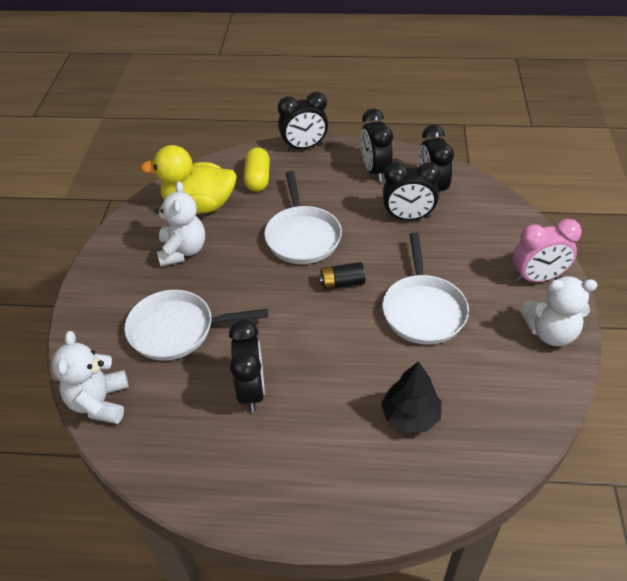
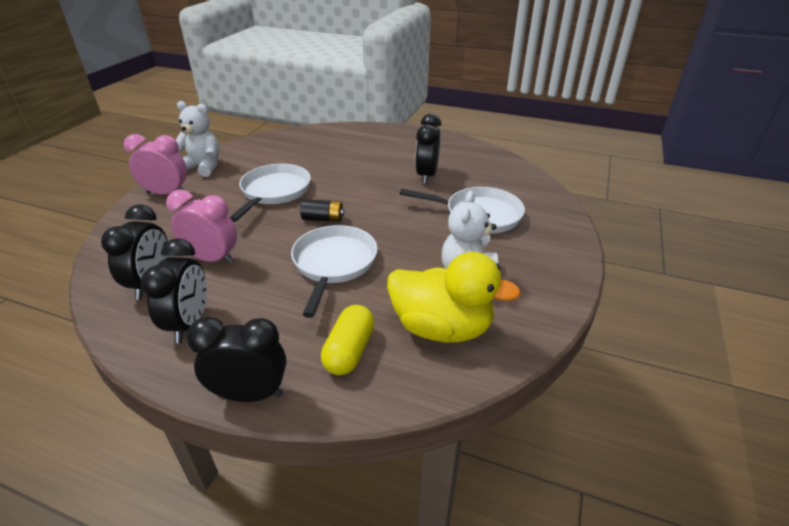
camera: 165 degrees left, 10 degrees down
white teddy bear [52,331,129,424] -> none
black tree [381,361,442,433] -> none
black clock [383,162,441,220] -> pink clock [166,190,237,264]

